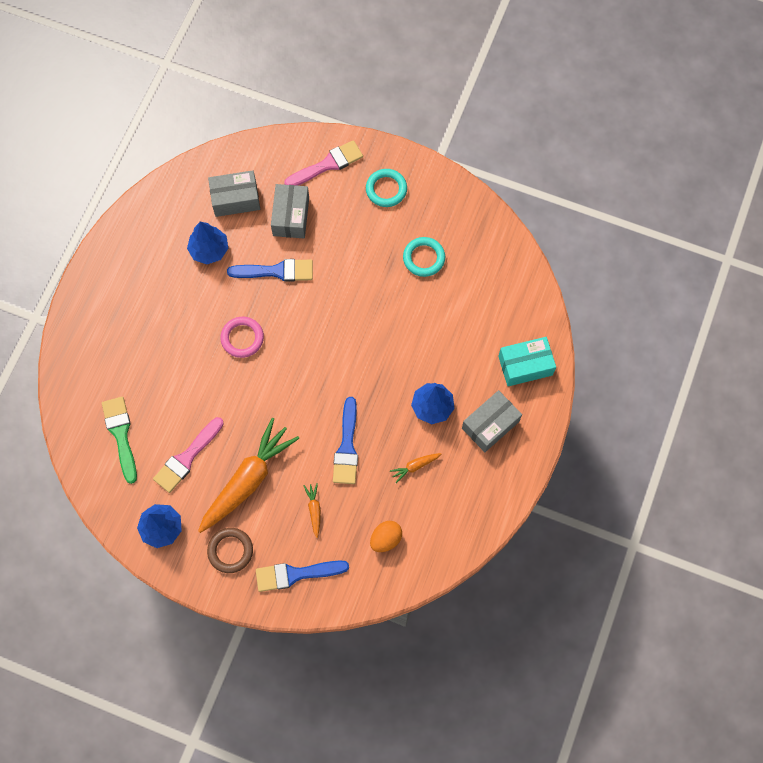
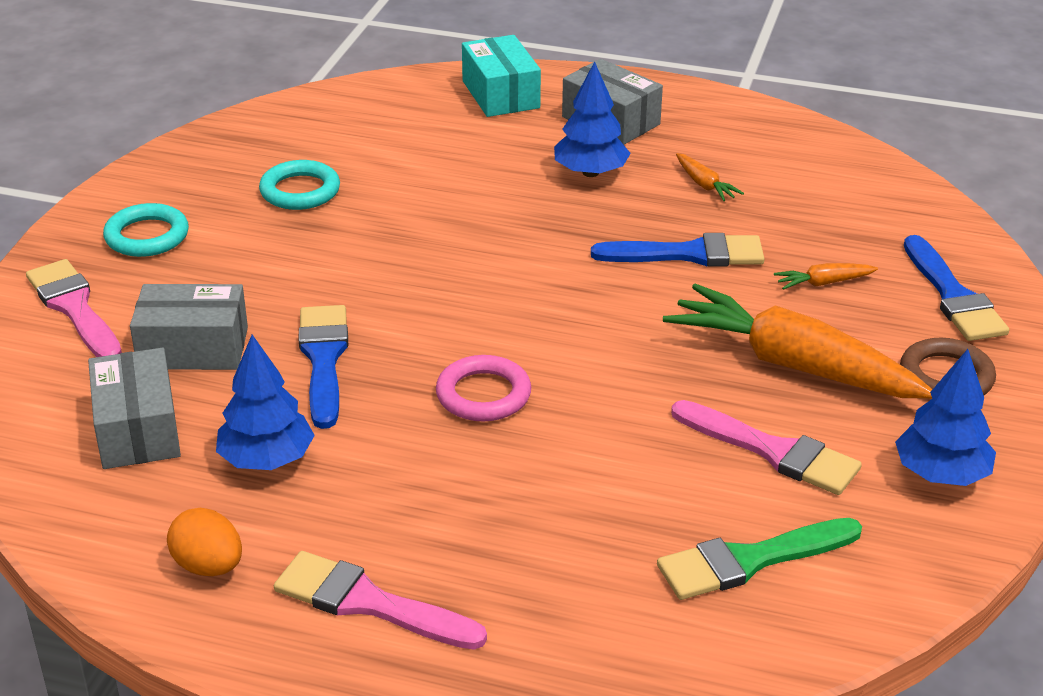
camera: 95 degrees left, 35 degrees down
orange egg [370,521,402,552] -> orange egg moved to [167,508,242,576]
none -> pink brush [274,551,487,650]

